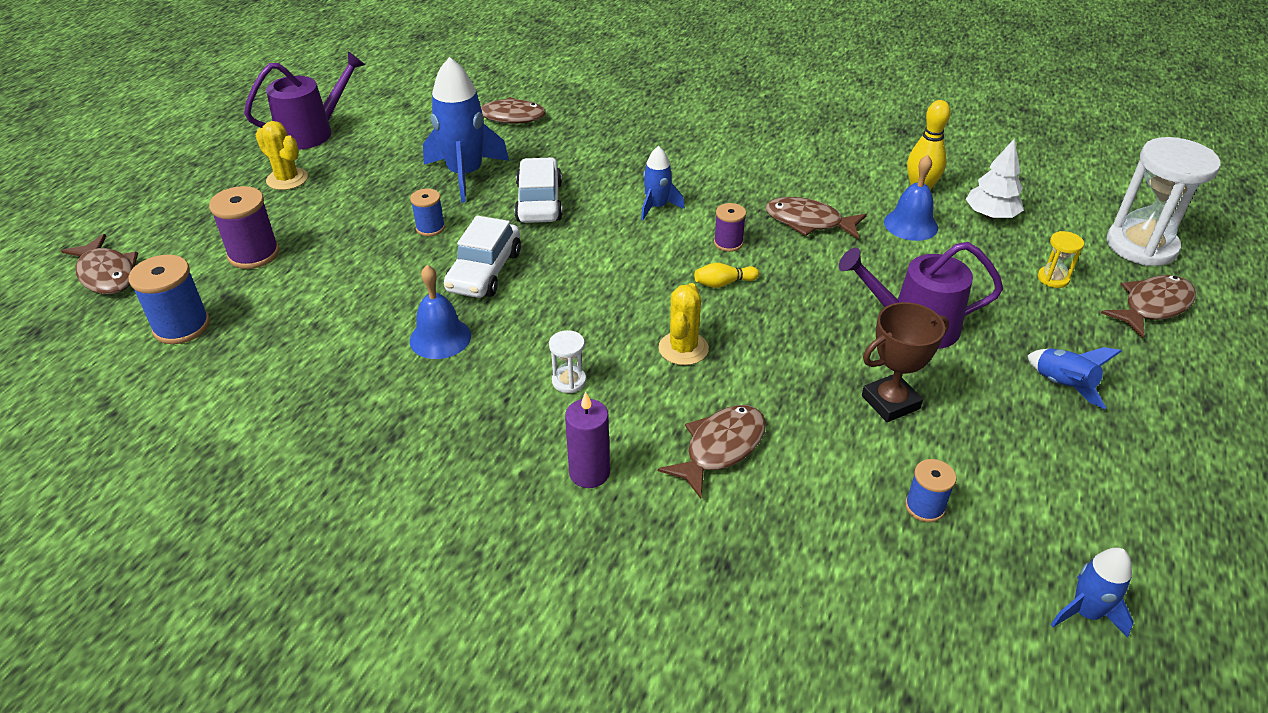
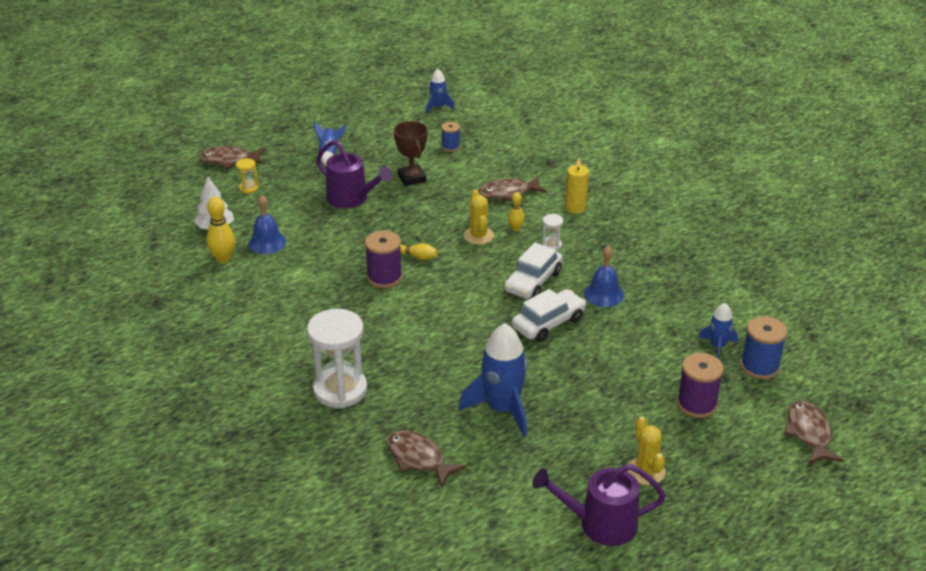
camera: 145 degrees left, 5 degrees down
blue spool [410,188,445,236] -> none
white car [514,157,563,223] -> white car moved to [504,242,563,299]
purple candle [565,392,610,488] -> yellow candle [565,158,589,214]
blue rocket [641,146,685,221] -> blue rocket moved to [698,303,738,359]
yellow cactus [659,283,709,365] -> yellow cactus turned 60 degrees counterclockwise [463,190,494,245]
purple spool [714,203,746,252] -> purple spool [365,230,402,288], size x1.66
brown fish [766,197,867,240] -> none
brown trophy [862,302,949,422] -> brown trophy turned 60 degrees clockwise [394,121,428,186]
white hourglass [1107,137,1221,266] -> white hourglass moved to [307,309,367,408]
none -> yellow bowling pin [508,192,524,231]

